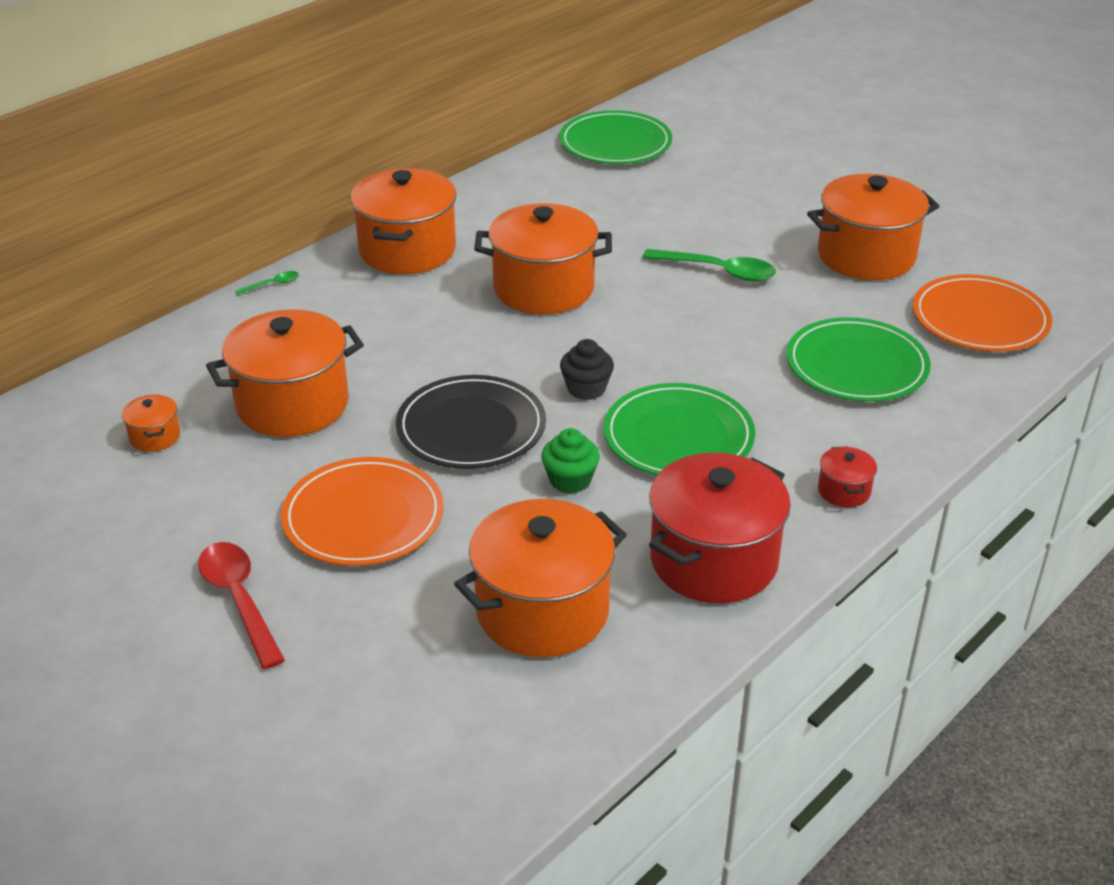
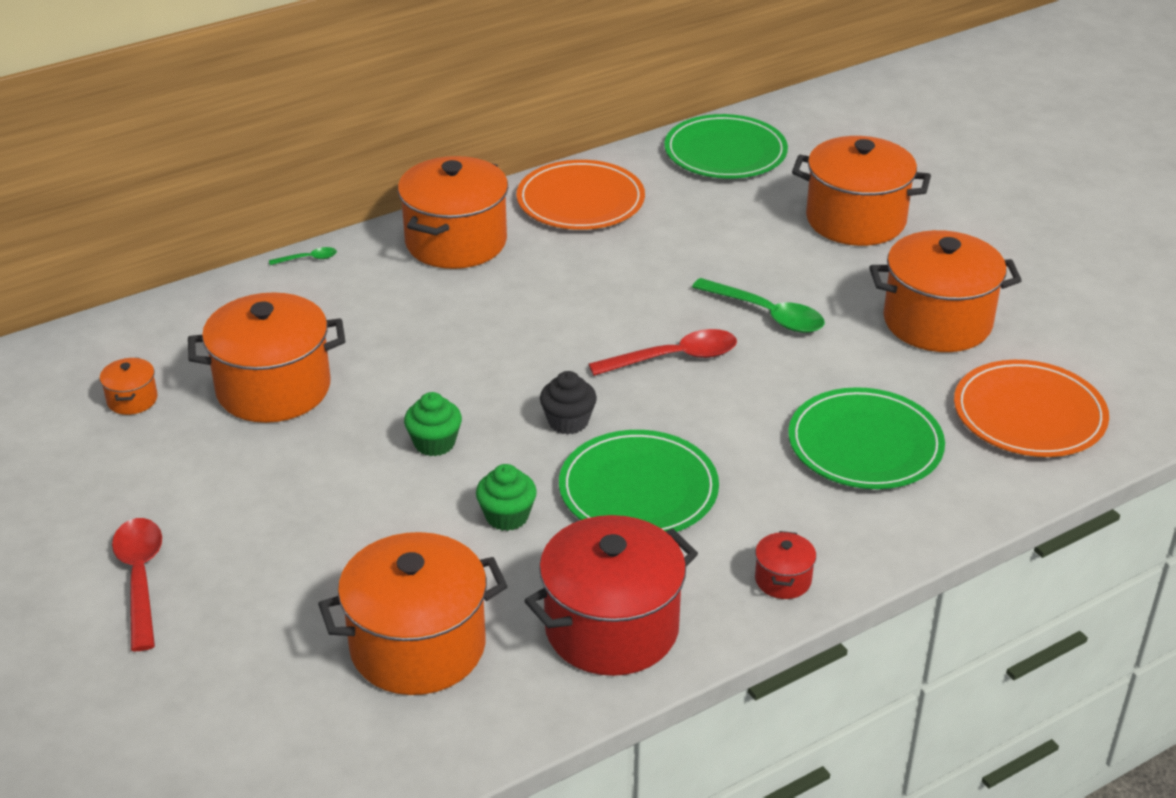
camera: 15 degrees right, 0 degrees up
orange plate [281,457,444,566] -> orange plate moved to [517,160,645,230]
black plate [396,375,546,469] -> green cupcake [404,392,462,456]
orange pot [474,203,612,315] -> orange pot moved to [792,136,931,246]
none -> red spoon [589,329,737,376]

